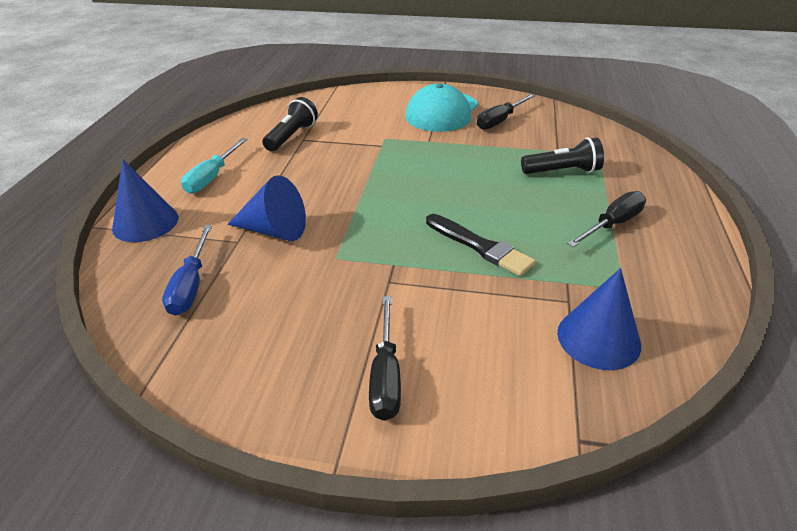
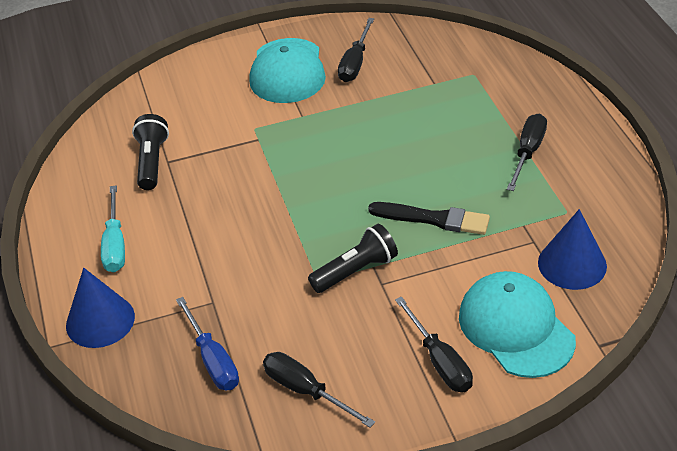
camera: 25 degrees left, 5 degrees up
blue cone [227,175,306,241] -> none
black flashlight [521,137,604,174] -> black flashlight moved to [308,224,398,293]
none -> black screwdriver [263,352,375,428]
none -> turquoise cap [459,271,576,378]

